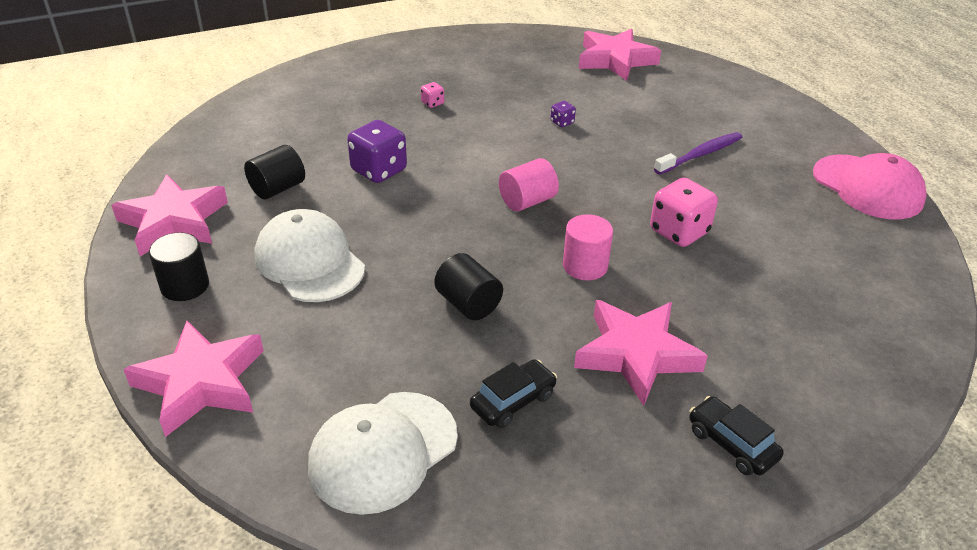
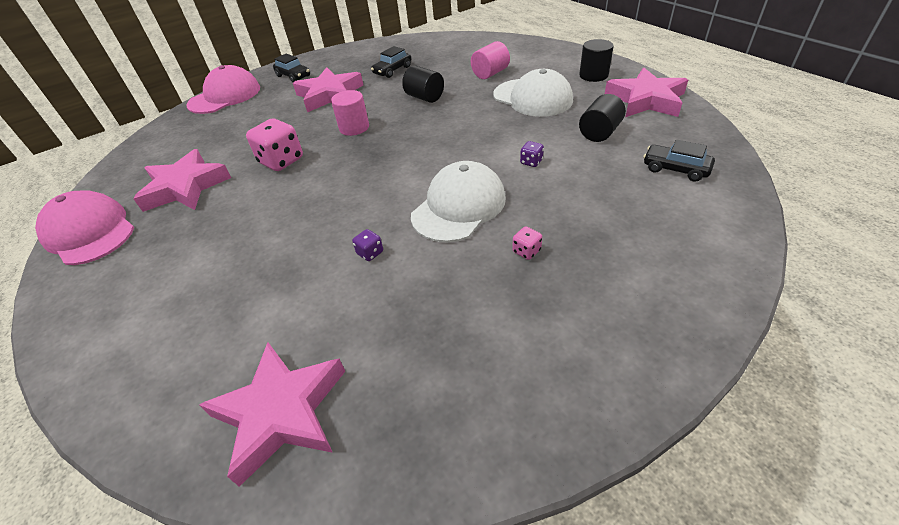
camera: 175 degrees right, 5 degrees up
pink star [123,321,264,437] -> pink star moved to [133,149,231,212]
white cap [308,392,458,515] -> white cap moved to [411,161,506,243]
purple dice [347,120,407,183] -> purple dice [520,141,544,167], size x0.47
pink cylinder [499,158,559,212] -> pink cylinder moved to [471,41,510,79]
purple toothbrush [654,132,742,174] -> none
none -> pink cap [186,65,260,114]
none -> black car [644,140,715,182]

